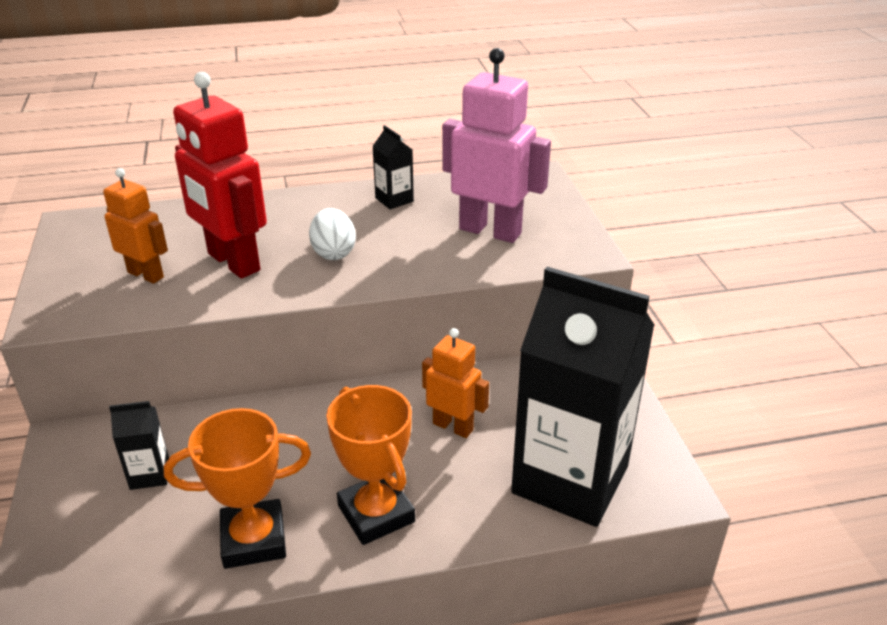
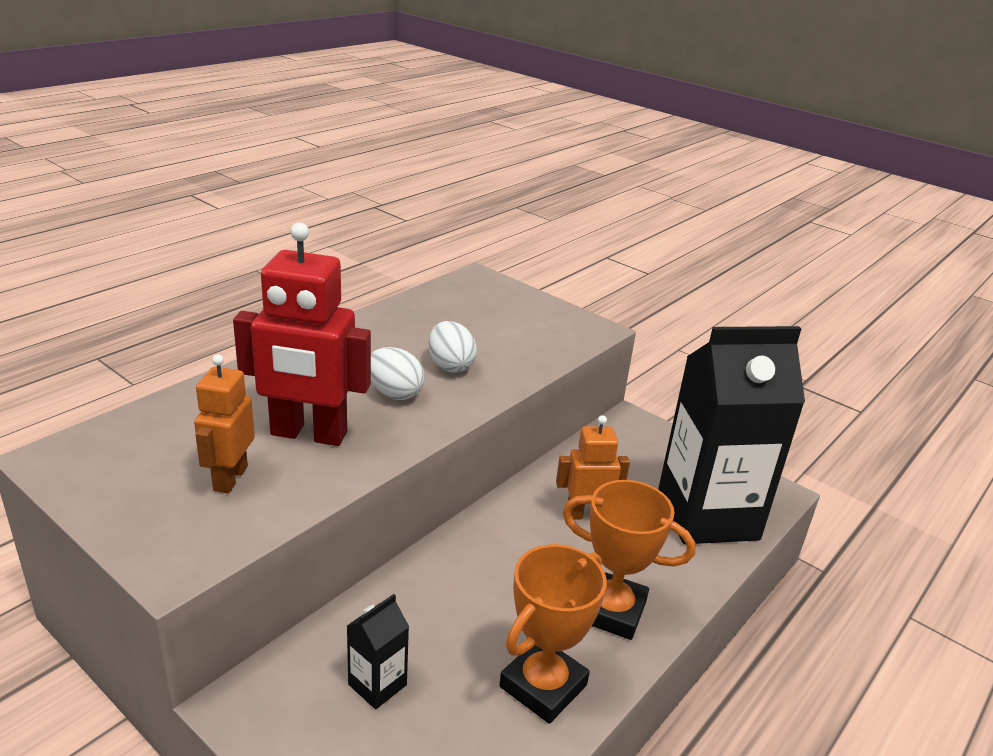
camera: 40 degrees left, 5 degrees down
orange robot [103,168,168,284] -> orange robot turned 75 degrees counterclockwise [194,354,255,493]
black carton [372,125,414,209] -> none
pink robot [442,48,551,243] -> none
none -> white egg [429,321,477,373]

